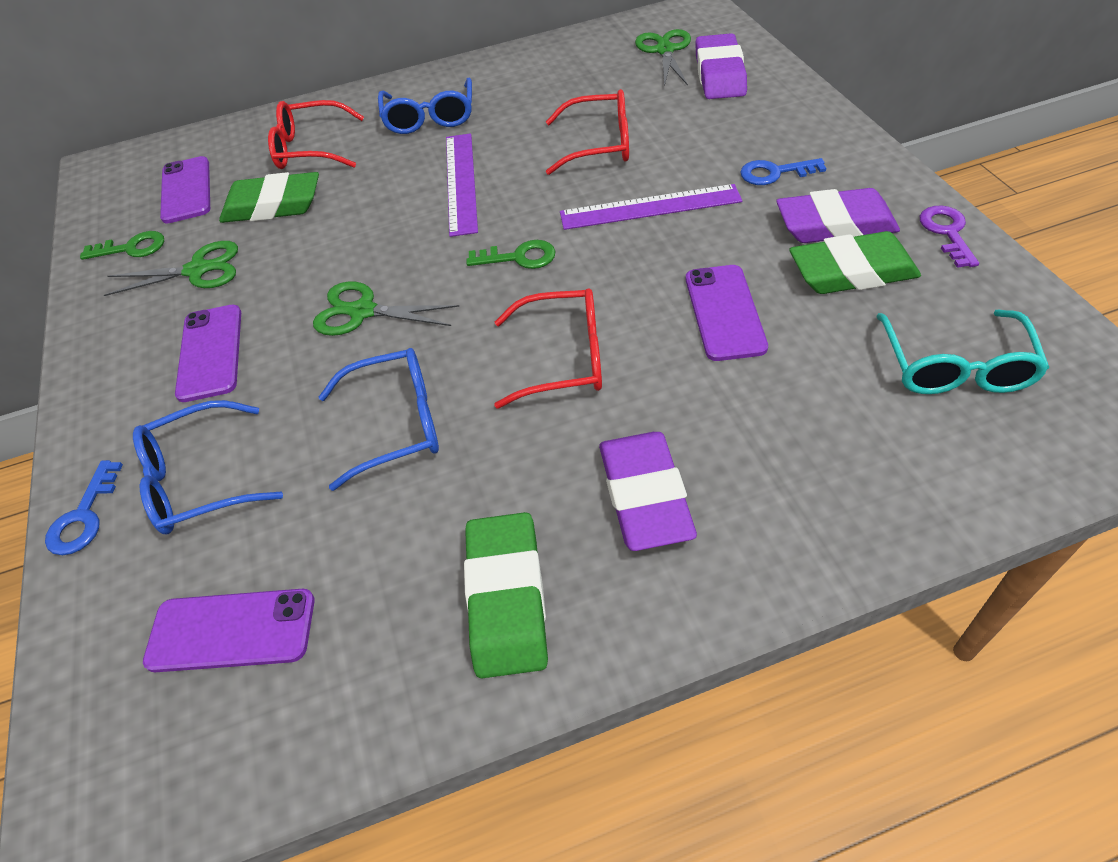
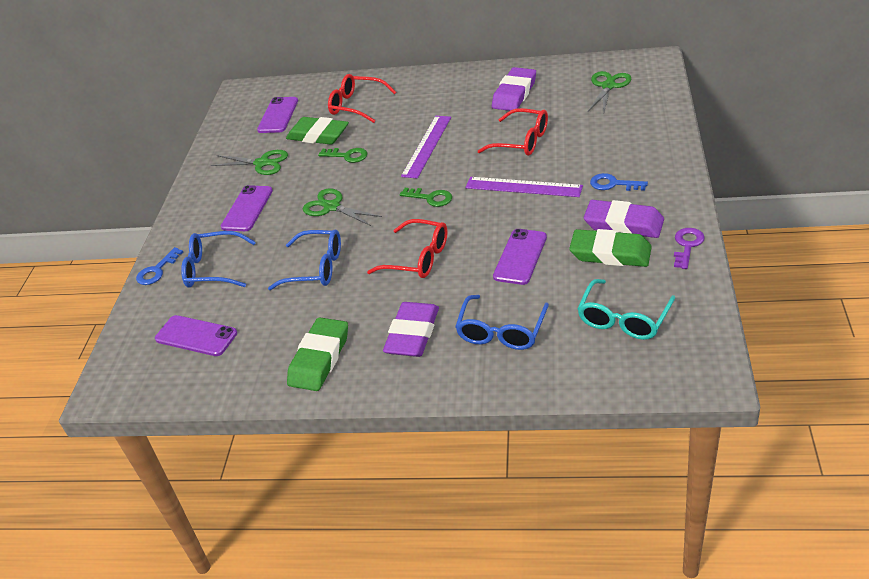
camera: 25 degrees right, 10 degrees down
green key [80,231,164,260] -> green key moved to [318,148,367,163]
blue glasses [378,77,472,134] -> blue glasses moved to [455,295,549,350]
purple eraser [695,33,747,99] -> purple eraser moved to [492,67,536,111]

